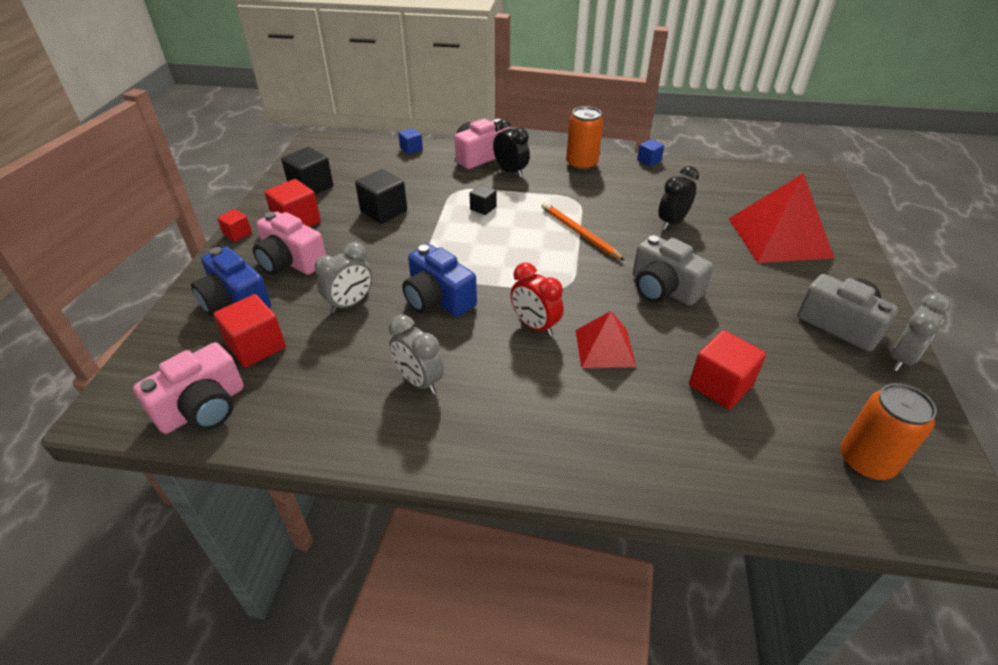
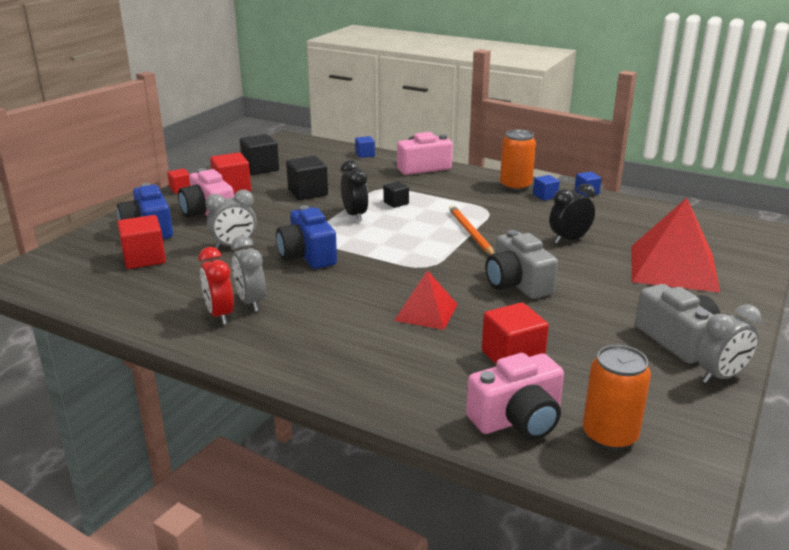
camera: 20 degrees right, 15 degrees down
pink camera [133,343,244,434] -> pink camera moved to [466,353,564,440]
black clock [493,119,530,178] -> black clock moved to [341,160,369,222]
red clock [511,262,563,337] -> red clock moved to [198,247,234,325]
none -> blue cube [533,175,560,201]

